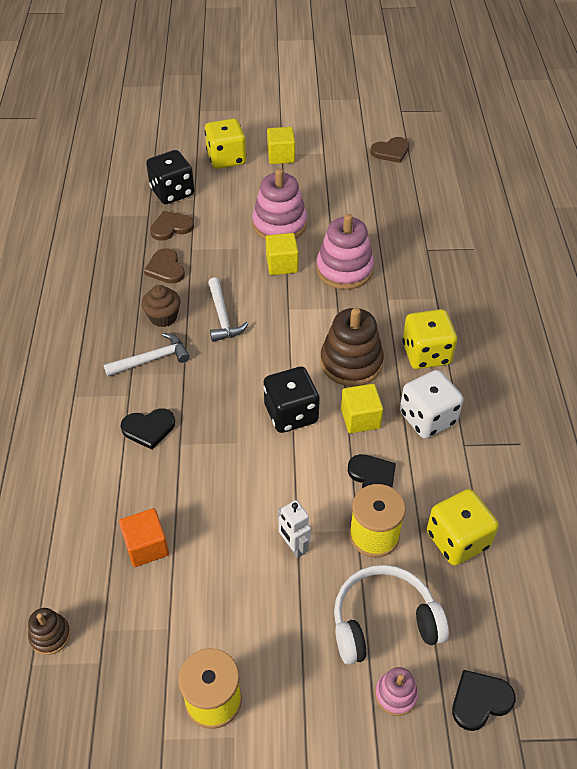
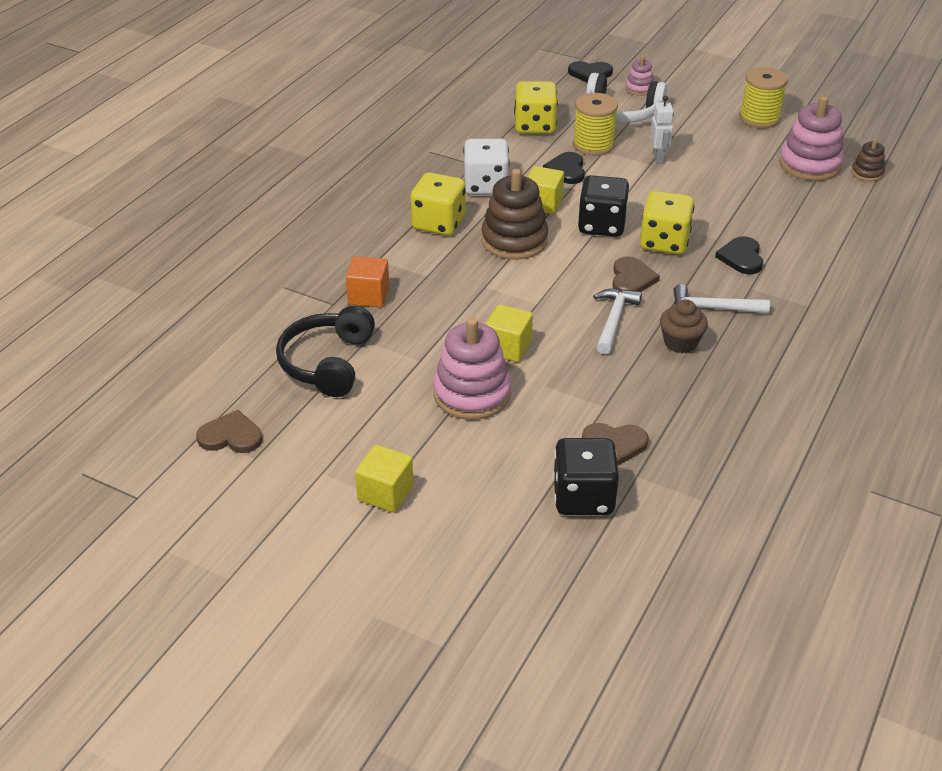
camera: 150 degrees left, 10 degrees down
orange cube [119,508,169,567] -> orange cube moved to [346,256,389,308]
black heart [121,408,175,450] -> black heart turned 105 degrees counterclockwise [715,236,763,274]
brown heart [144,248,185,284] -> brown heart moved to [612,257,660,292]
yellow dice [205,118,247,169] -> yellow dice moved to [640,191,694,255]
pink stacking toy [316,214,374,290] -> pink stacking toy moved to [779,96,844,181]
none -> black headphones [276,306,375,397]

